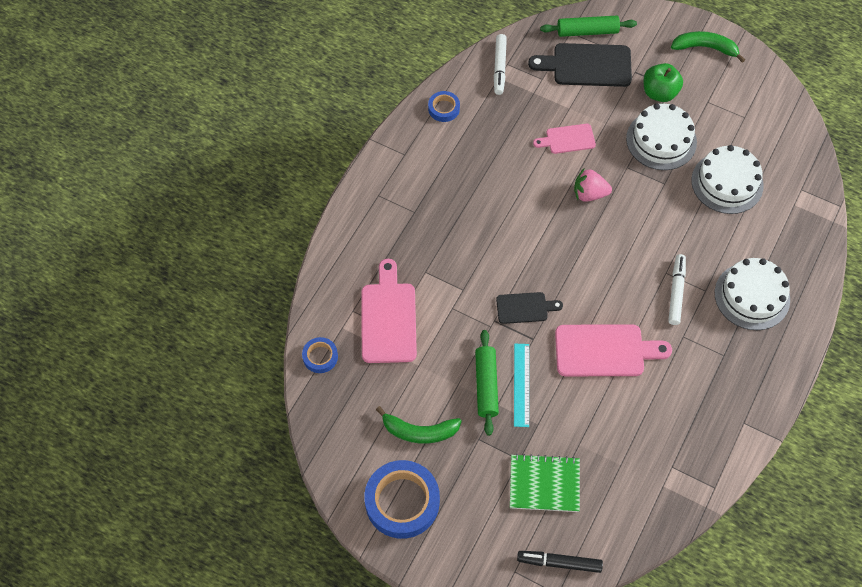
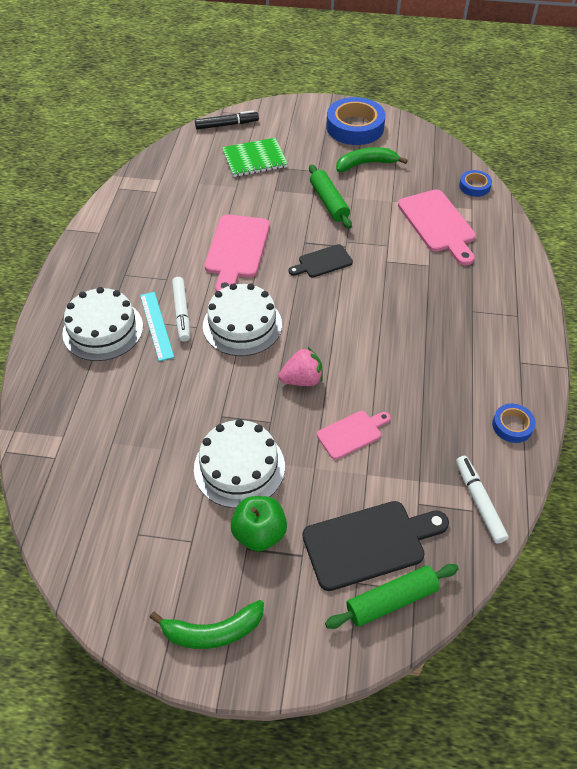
camera: 160 degrees right, 10 degrees down
turquoise ruler [514,344,529,427] -> turquoise ruler moved to [140,292,174,361]
pink cutting board [555,324,672,376] -> pink cutting board turned 60 degrees counterclockwise [205,214,270,292]
white cake [691,145,764,214] -> white cake moved to [203,283,282,356]

